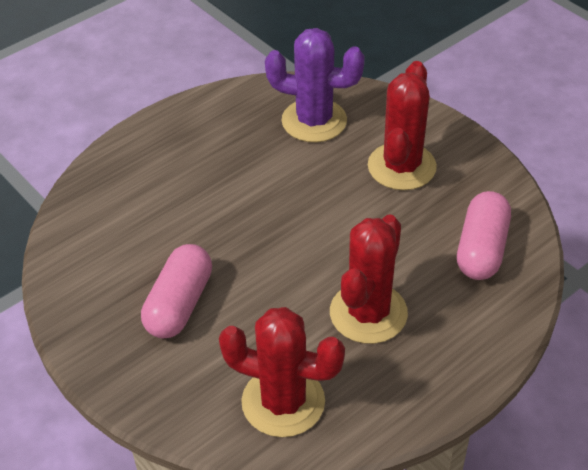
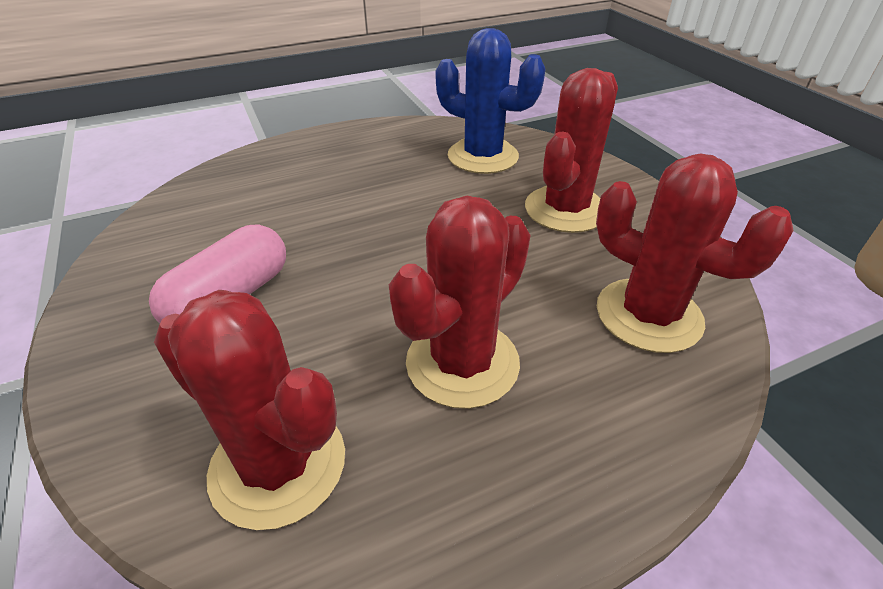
camera: 15 degrees right, 5 degrees down
purple cactus [265,28,365,142] -> blue cactus [436,28,546,174]
pink capsule [457,191,511,280] -> red cactus [596,154,794,353]

